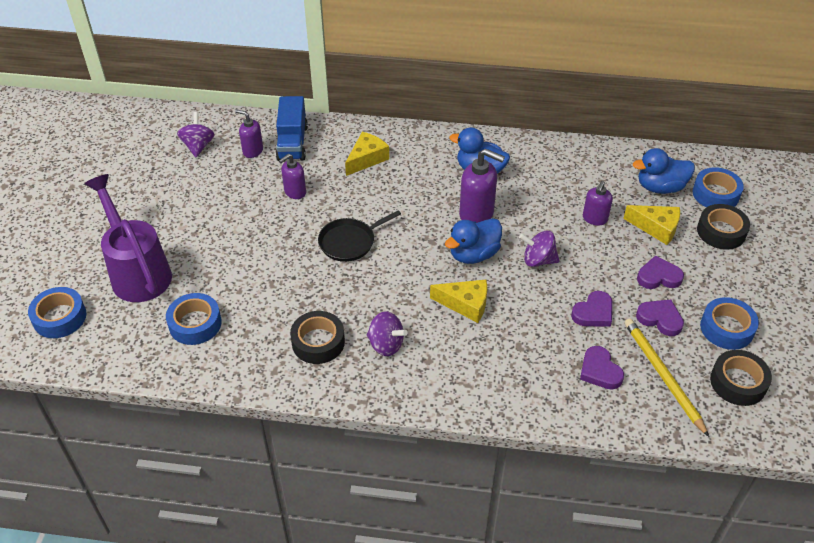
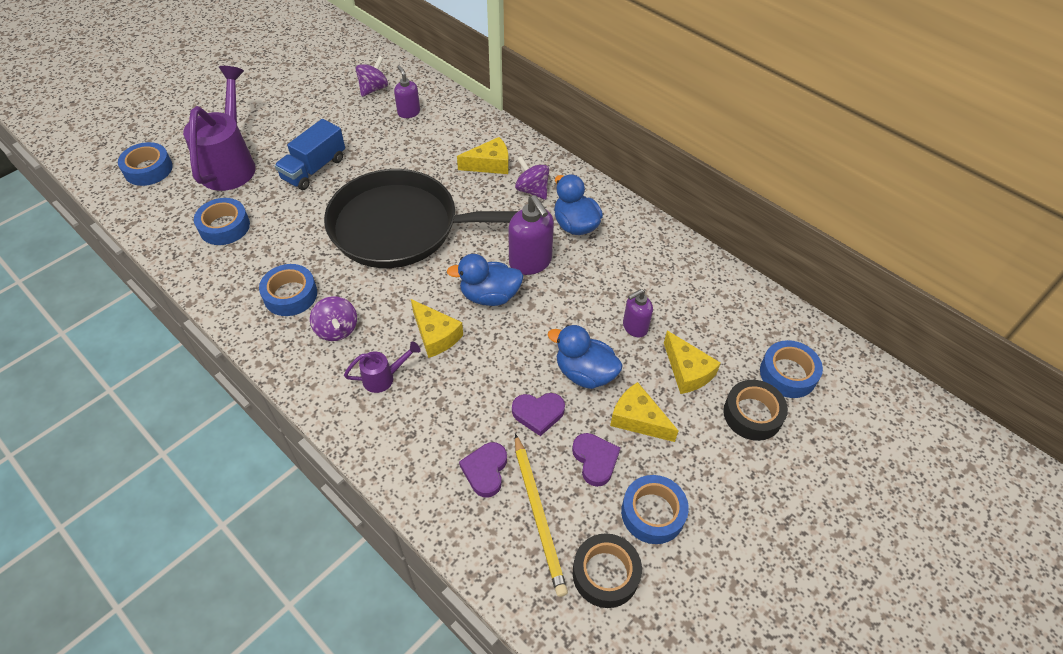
camera: 35 degrees right, 5 degrees up
blue truck [276,96,308,161] -> blue truck moved to [275,119,345,190]
purple soap dispenser [279,154,306,199] -> none
black tape [290,311,345,364] -> blue tape [259,264,317,316]
black pan [318,210,401,262] -> black pan [324,169,518,268], size x2.26
purple spinning top [519,231,560,267] -> purple spinning top moved to [515,156,549,200]
yellow pencil [624,319,709,437] -> yellow pencil turned 150 degrees clockwise [515,434,568,597]
blue duck [633,148,695,194] -> blue duck moved to [547,325,623,389]
purple heart [637,256,684,289] -> yellow cheese [610,382,678,442]
none -> purple watering can [344,342,421,393]

